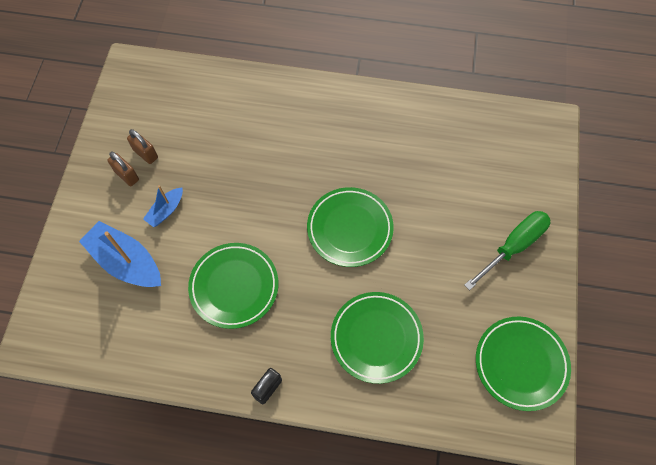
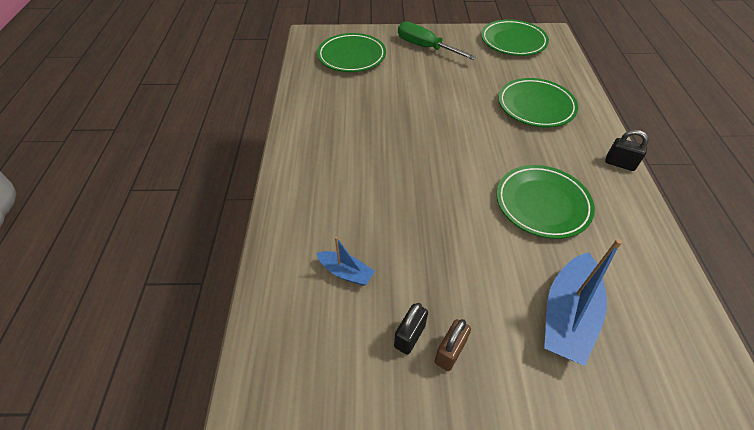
camera: 100 degrees left, 15 degrees down
brown padlock [127,129,158,164] -> black padlock [394,303,428,355]
blue boat [143,185,183,227] -> blue boat moved to [317,236,375,286]
green plate [307,187,394,267] -> green plate moved to [317,33,386,72]

